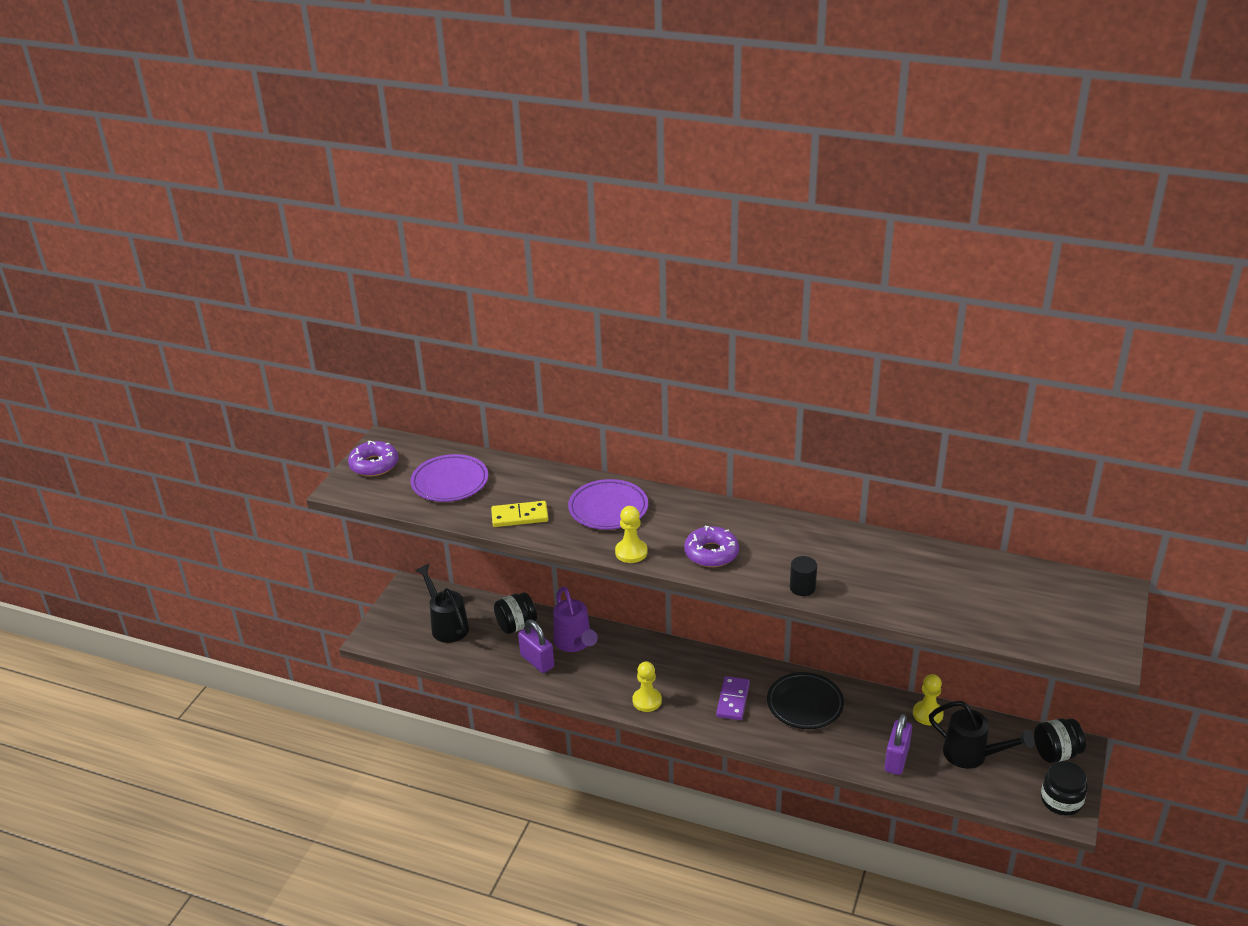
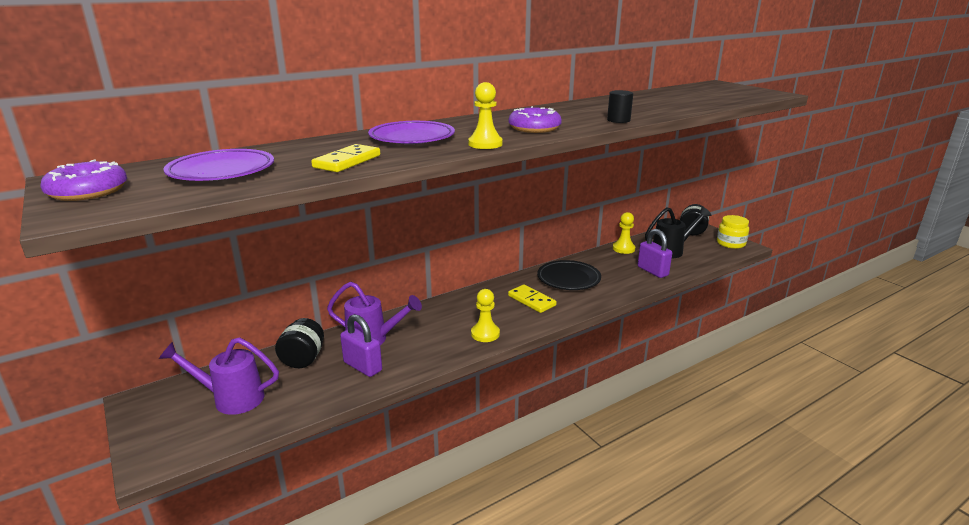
camera: 55 degrees left, 10 degrees down
black watering can [415,564,469,643] -> purple watering can [159,337,279,415]
purple padlock [518,619,554,673] -> purple padlock turned 45 degrees clockwise [340,314,382,377]
purple domino [716,676,750,720] -> yellow domino [508,285,557,313]
black jar [1041,761,1088,816] -> yellow jar [717,215,749,249]

